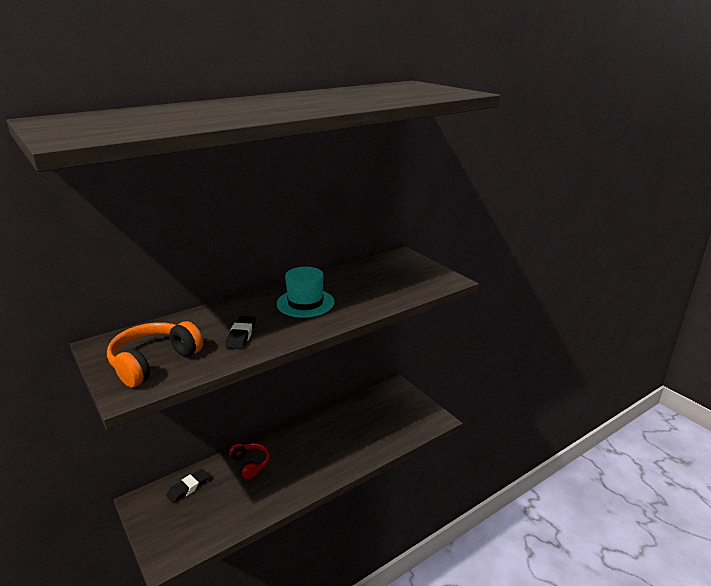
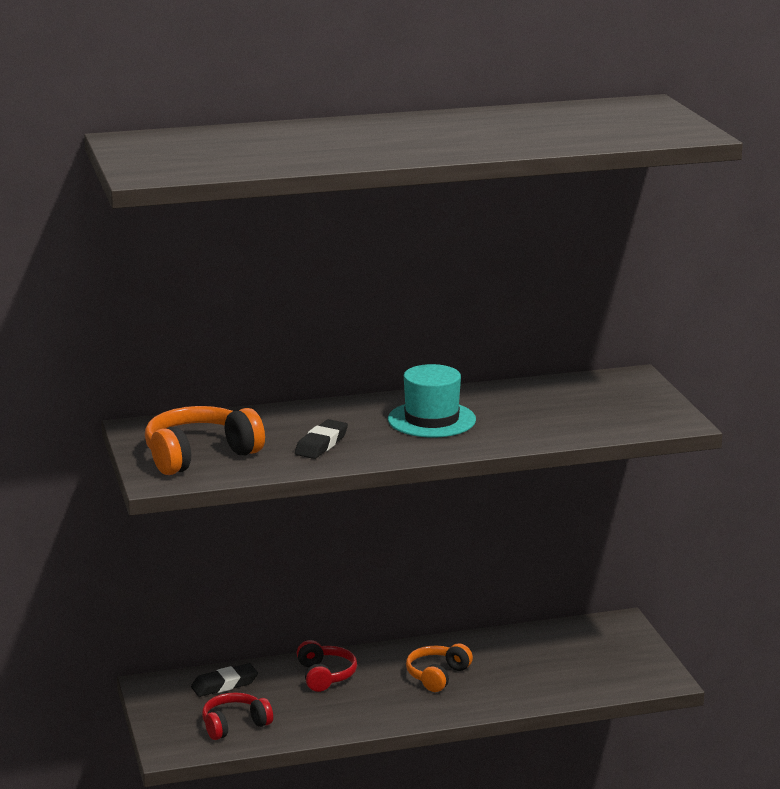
camera: 20 degrees right, 5 degrees down
none -> red headphones [202,692,273,740]
none -> orange headphones [406,643,473,692]

